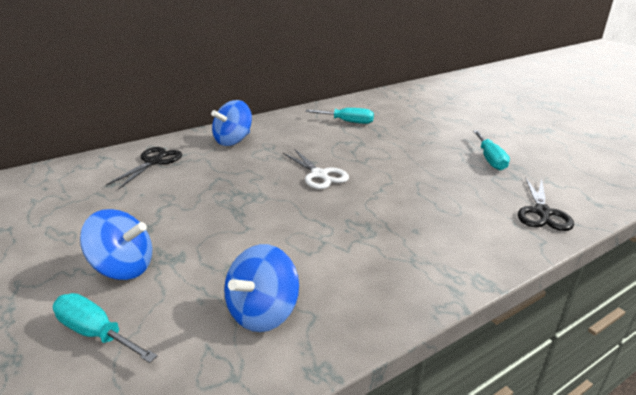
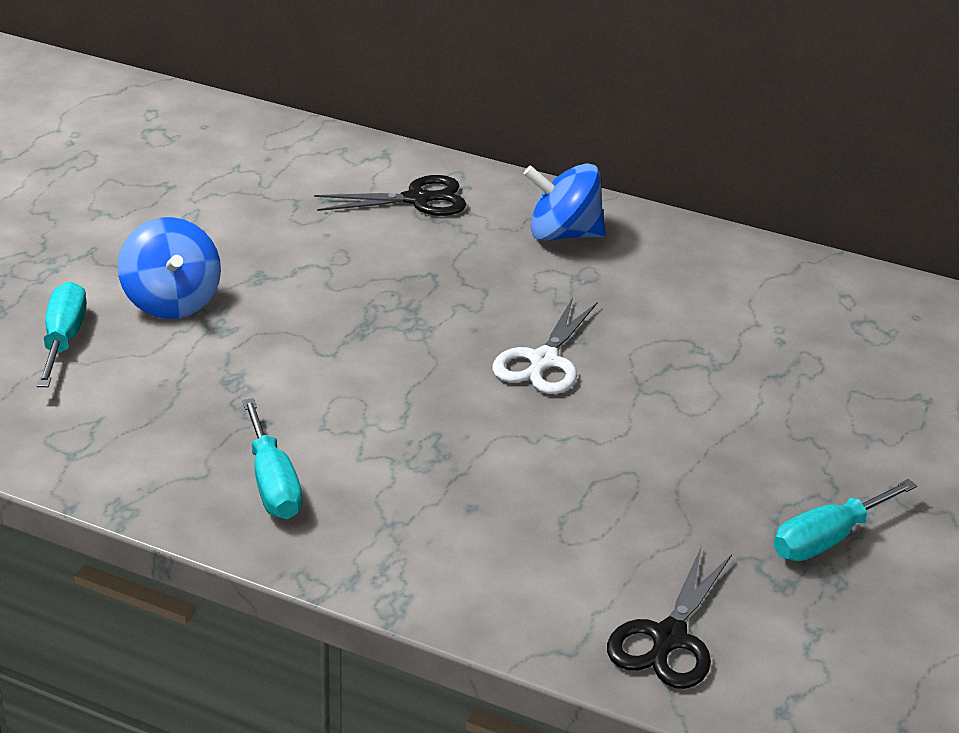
camera: 55 degrees right, 5 degrees up
blue spinning top [224,244,299,332] -> none
turquoise screwdriver [305,108,374,124] -> turquoise screwdriver moved to [242,398,302,519]
black scissors [518,178,574,231] -> black scissors turned 45 degrees counterclockwise [607,546,732,689]

